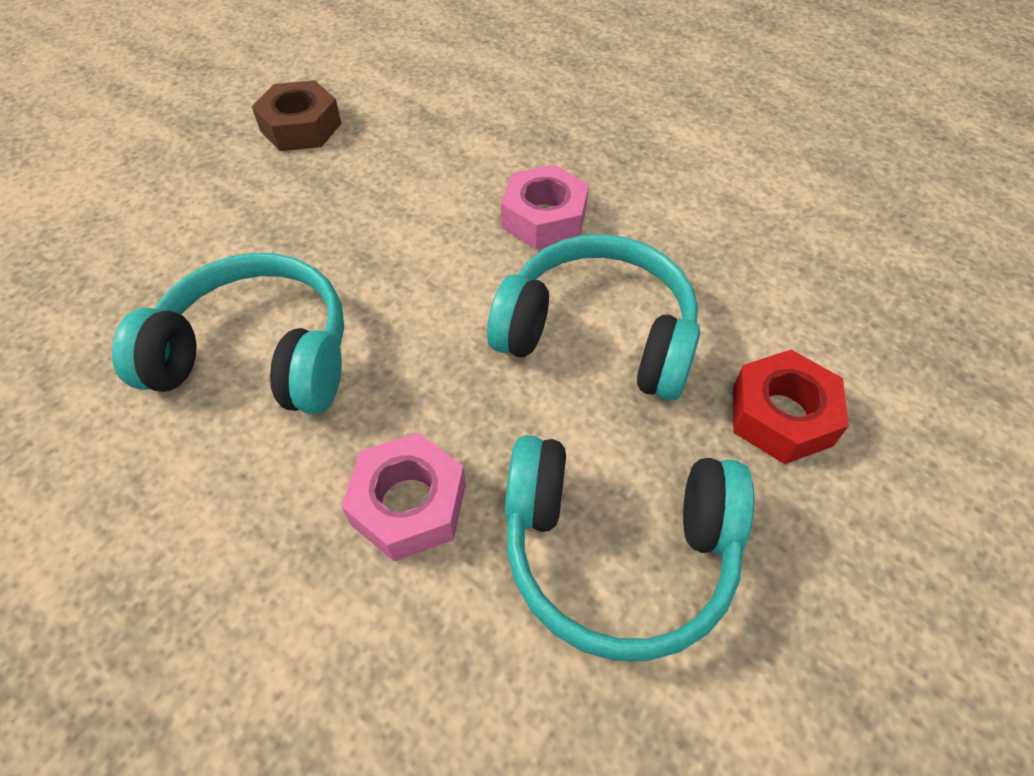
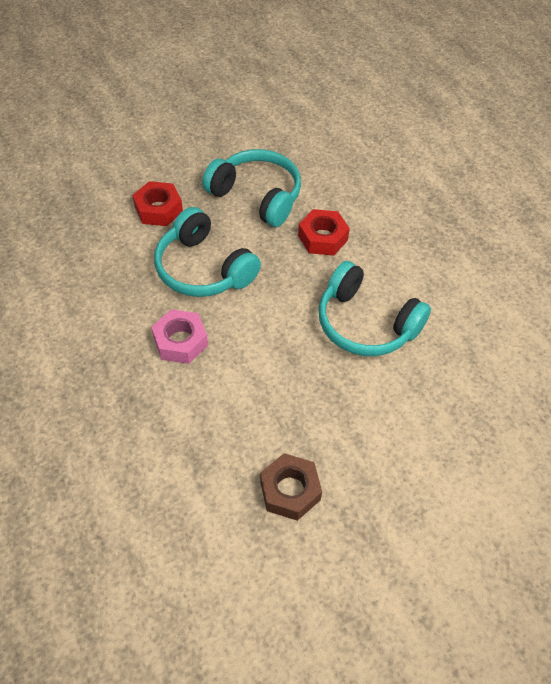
camera: 155 degrees left, 0 degrees up
pink nut [342,433,466,561] -> red nut [298,209,350,256]

